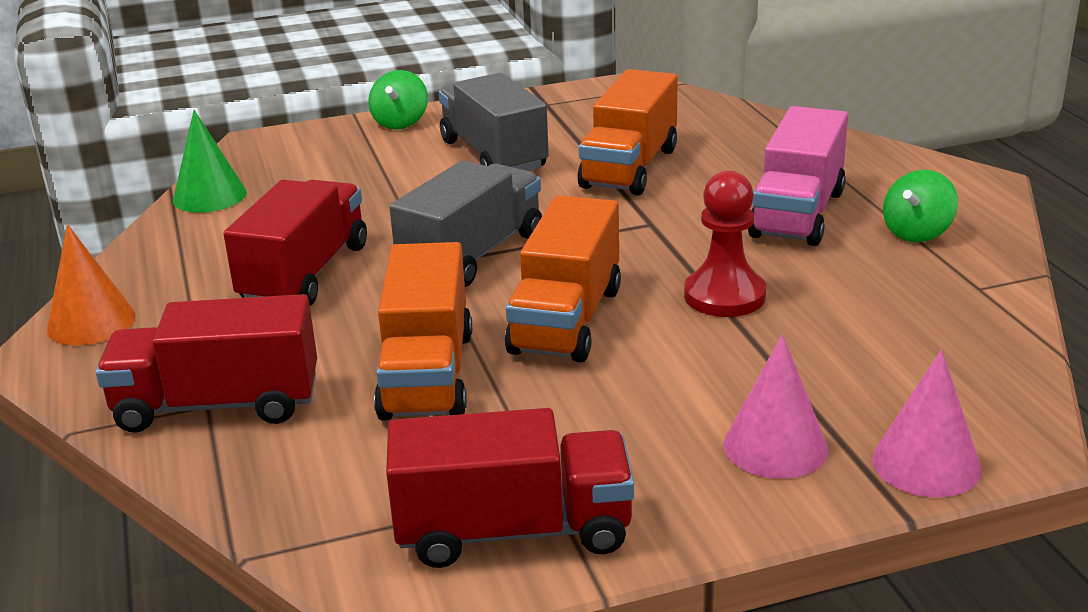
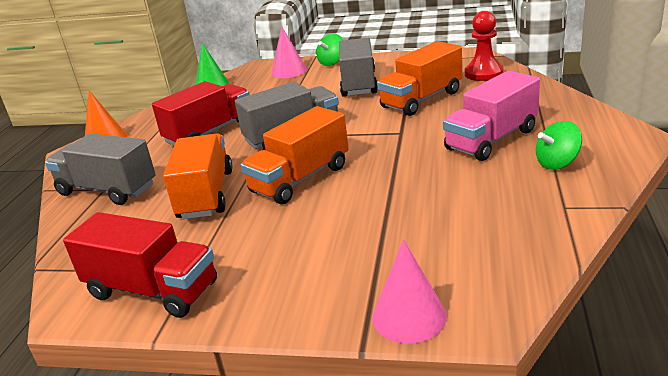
camera: 30 degrees right, 0 degrees up
red truck [96,294,317,433] -> grey truck [45,133,156,205]
orange truck [374,242,472,421] -> orange truck turned 150 degrees clockwise [163,134,233,219]
red pawn [684,171,766,317] -> red pawn moved to [465,11,504,81]
pink cone [724,334,828,479] -> pink cone moved to [271,27,307,78]

